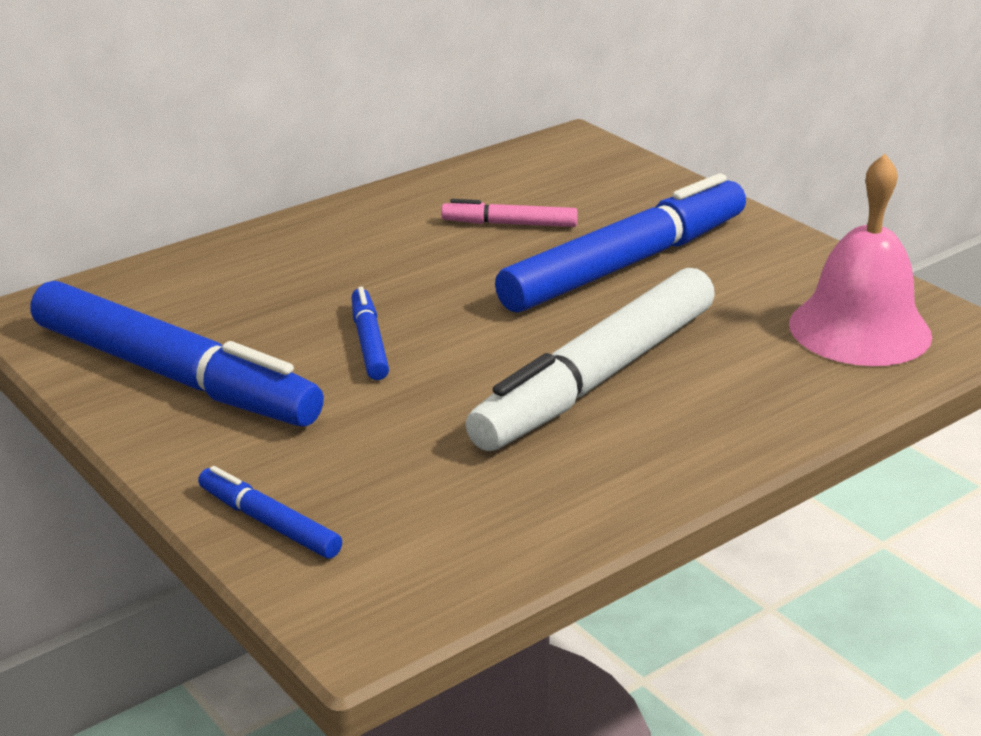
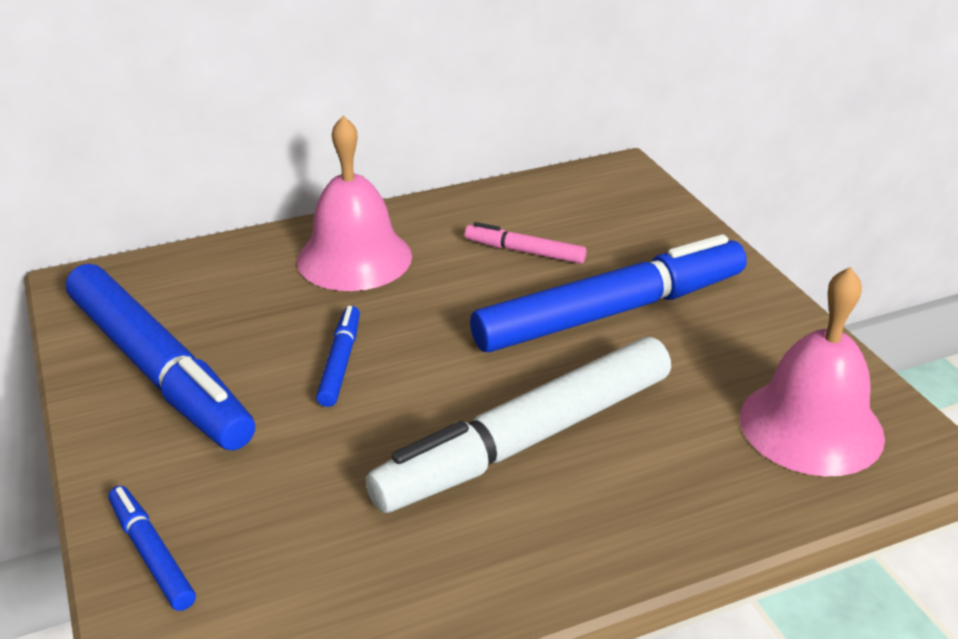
camera: 15 degrees right, 5 degrees up
none -> pink bell [297,116,412,291]

